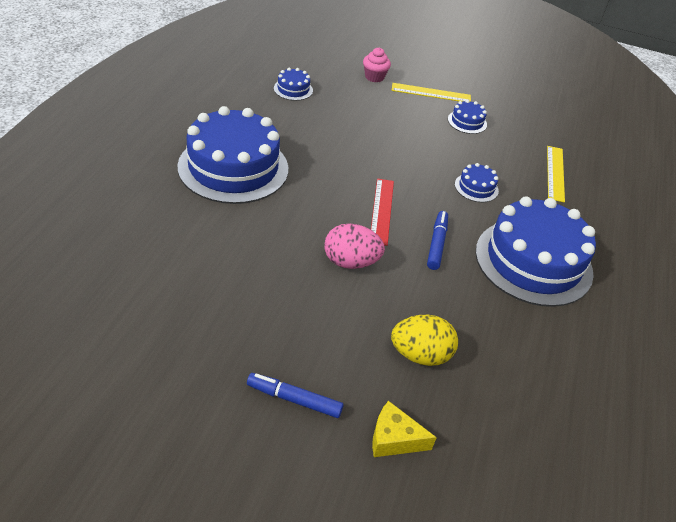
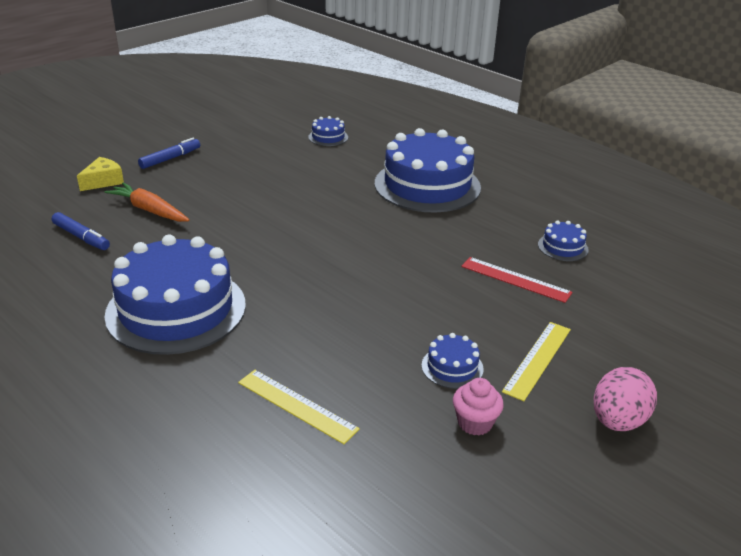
camera: 120 degrees right, 10 degrees down
pink egg [324,224,385,269] -> pink egg moved to [594,367,657,431]
pink cupcake [363,48,391,82] -> pink cupcake moved to [453,378,504,436]
red ruler [371,178,394,246] -> red ruler moved to [461,257,573,303]
yellow egg [391,315,458,366] -> orange carrot [105,182,190,222]
blue marker [427,211,448,270] -> blue marker moved to [52,212,110,250]
blue cake [455,163,499,202] -> blue cake moved to [308,116,348,146]

